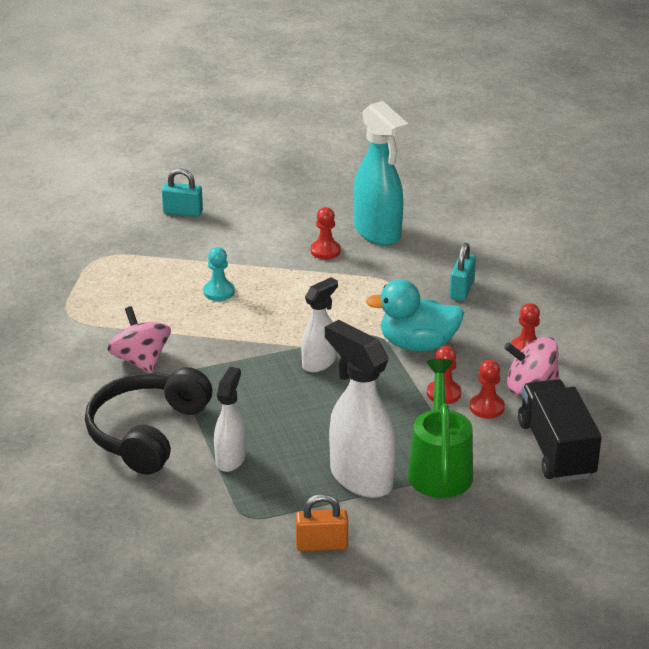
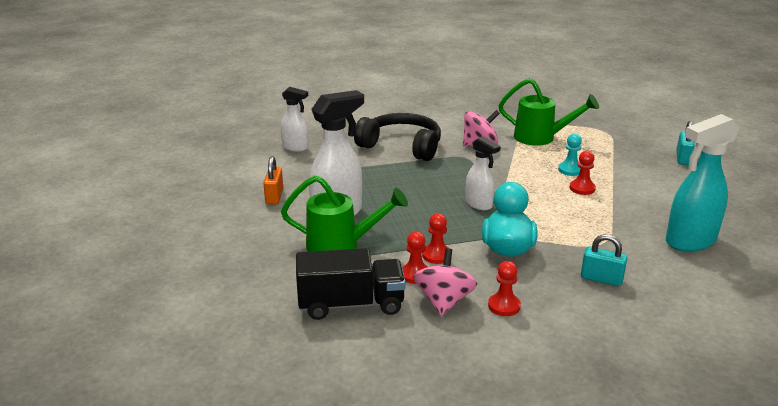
camera: 95 degrees right, 5 degrees down
white spray bottle [214,367,246,472] -> white spray bottle moved to [281,87,308,152]
red pawn [311,207,341,259] -> red pawn moved to [570,151,596,195]
none -> green watering can [499,78,599,146]

